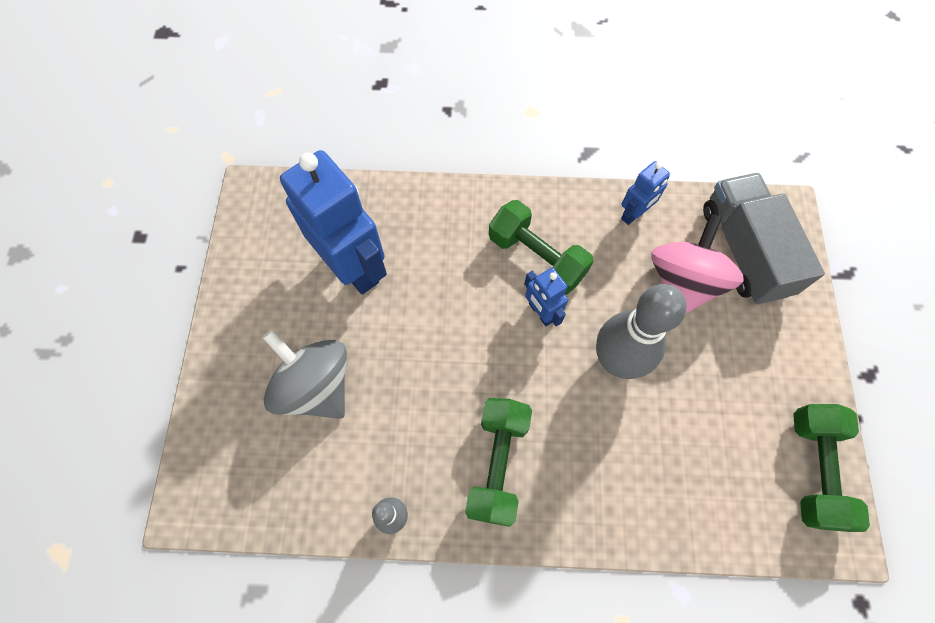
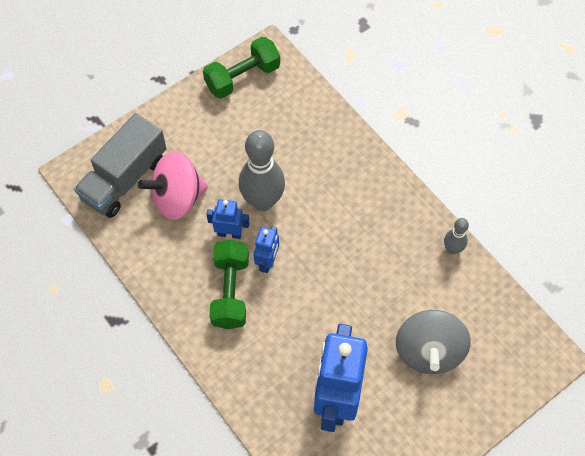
camera: 130 degrees left, 5 degrees down
green dumbbell [465,398,532,527] -> none
blue robot [621,161,670,225] -> blue robot moved to [207,199,250,239]

